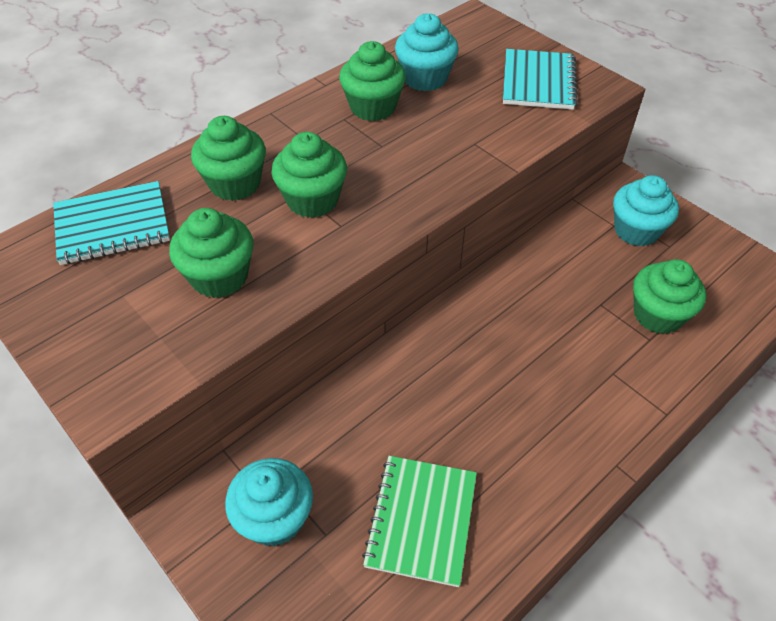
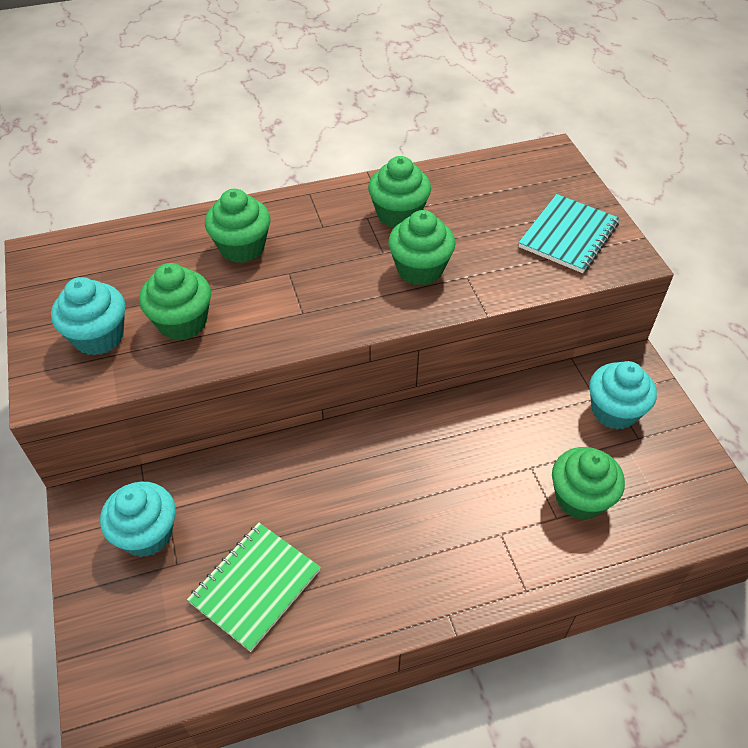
camera: 25 degrees right, 0 degrees up
turquoise notebook [53,181,170,265] -> none
green cupcake [271,132,347,218] -> green cupcake moved to [388,210,455,286]
turquoise cupcake [395,13,459,91] -> turquoise cupcake moved to [51,277,125,355]

